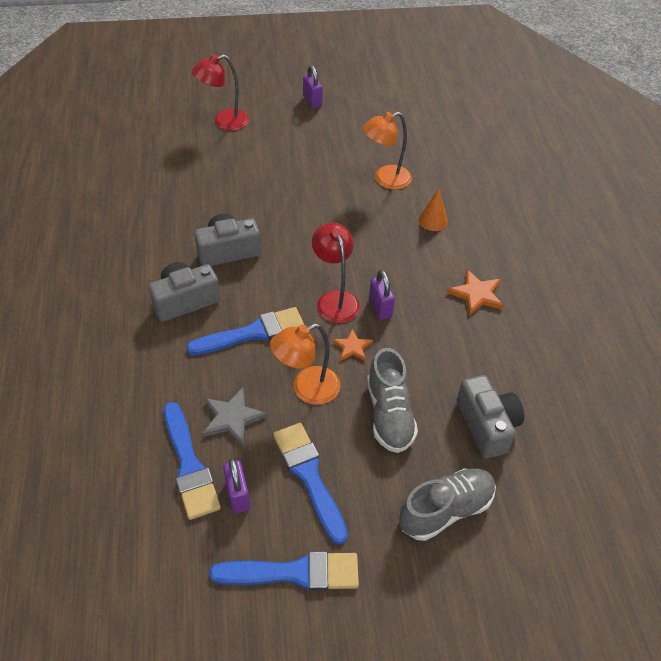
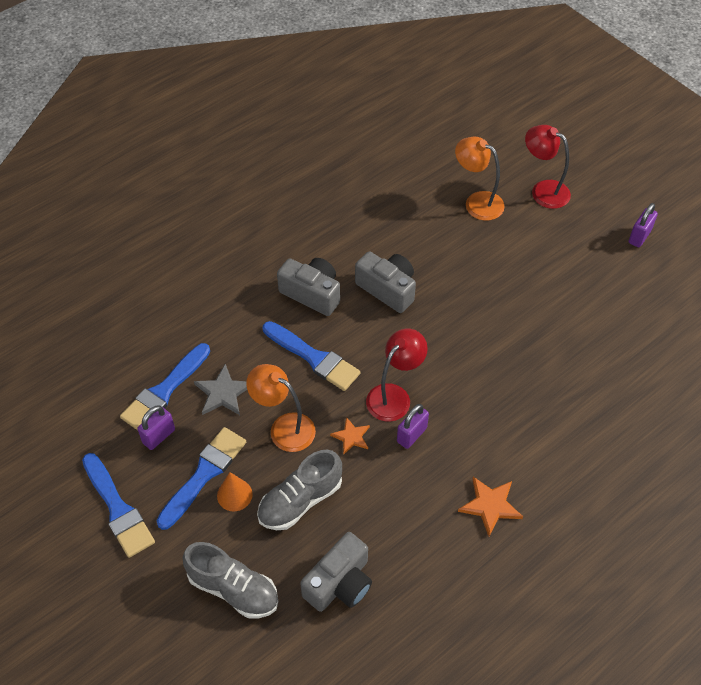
camera: 60 degrees right, 5 degrees up
orange lamp [363,112,412,190] -> orange lamp moved to [455,136,505,221]
orange cone [418,189,448,231] -> orange cone moved to [217,472,253,511]

